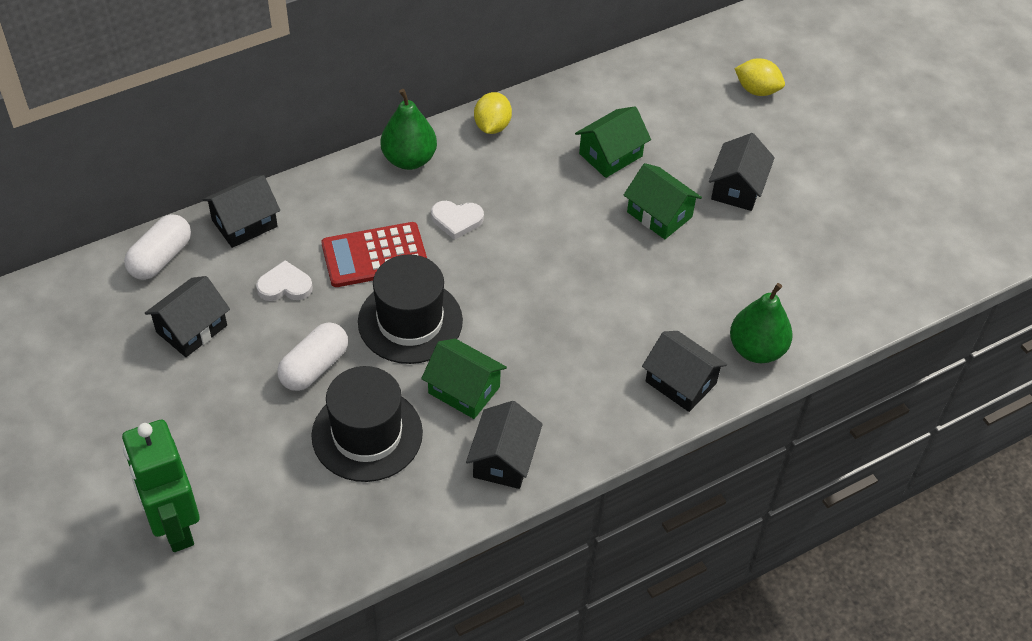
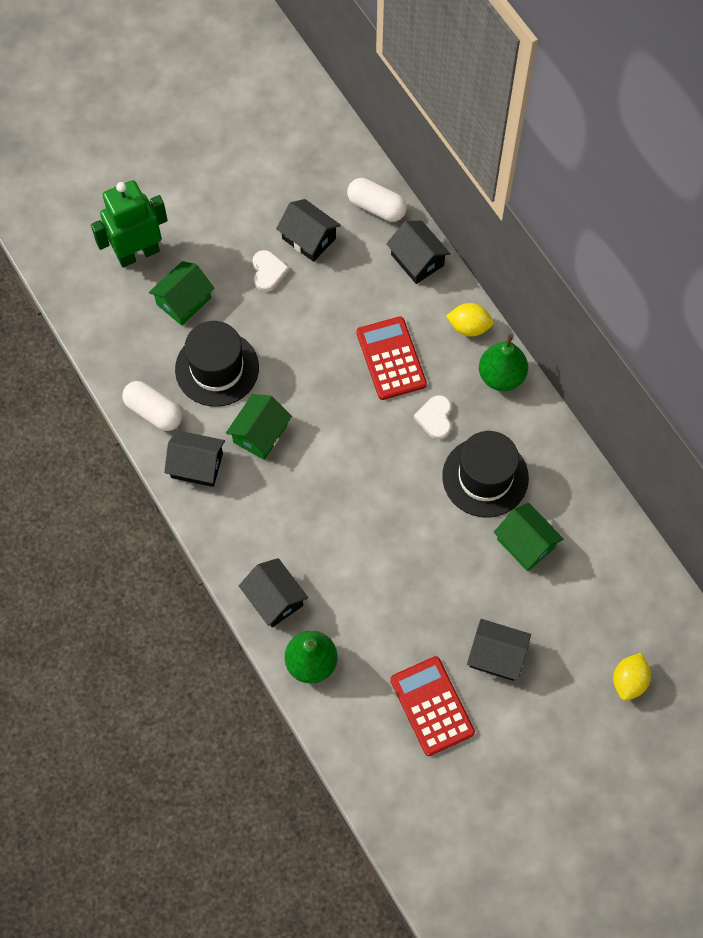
camera: 90 degrees right, 15 degrees up
white heart [256,260,313,301] -> white heart moved to [253,250,289,292]
white capsule [277,323,348,391] -> white capsule moved to [122,381,182,431]
black hat [358,254,463,364] -> black hat moved to [442,431,529,517]
yellow lemon [474,92,512,134] -> yellow lemon moved to [446,303,494,337]
green house [624,163,702,239] -> green house moved to [149,261,214,326]
black house [642,331,727,412] -> black house turned 75 degrees counterclockwise [239,558,308,628]
none -> red calculator [390,656,475,756]

